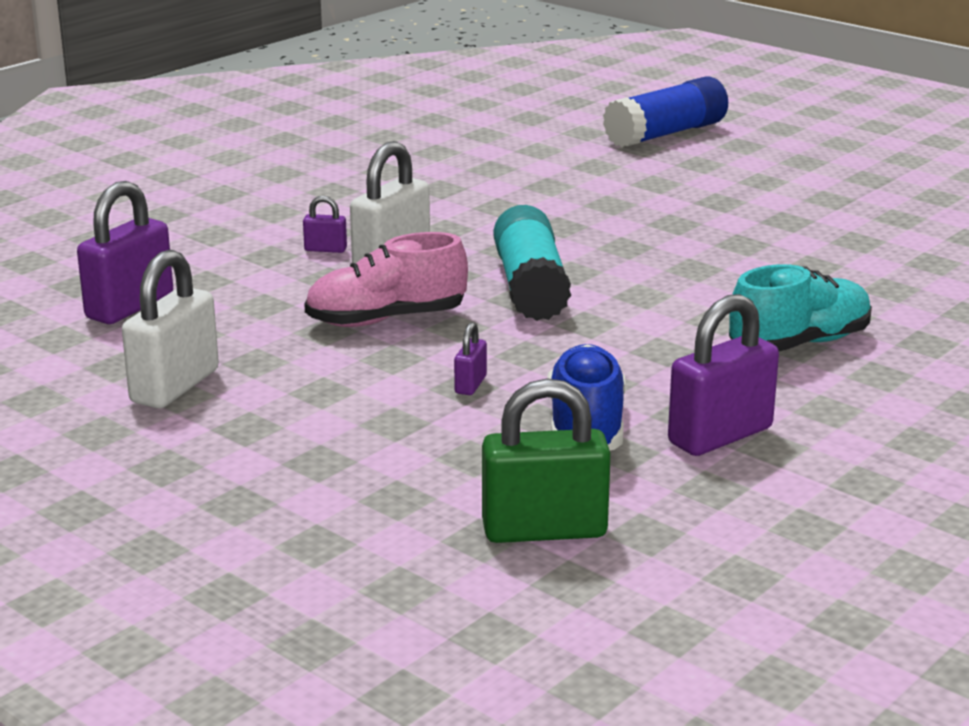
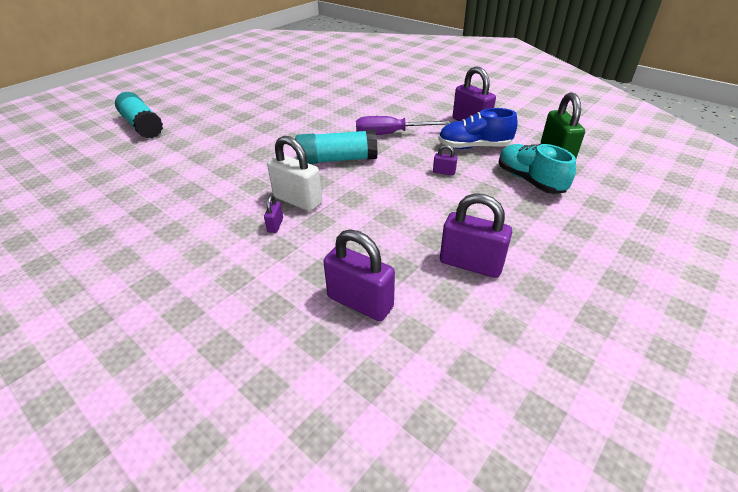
camera: 90 degrees left, 15 degrees up
white padlock [122,250,219,408] -> purple padlock [440,193,512,278]
pink shoe [304,232,468,327] -> none
blue glue stick [603,76,728,148] -> turquoise glue stick [115,92,163,138]
turquoise shoe [729,264,872,351] -> turquoise shoe moved to [499,144,576,194]
none -> purple screwdriver [356,116,454,135]

